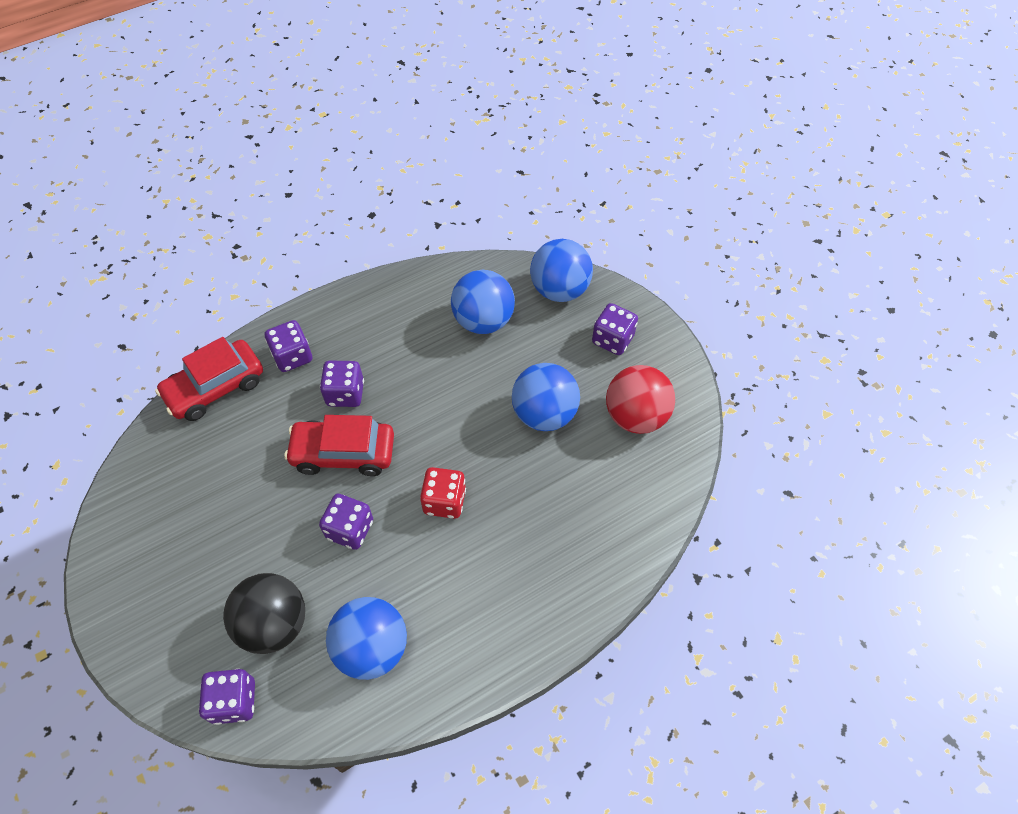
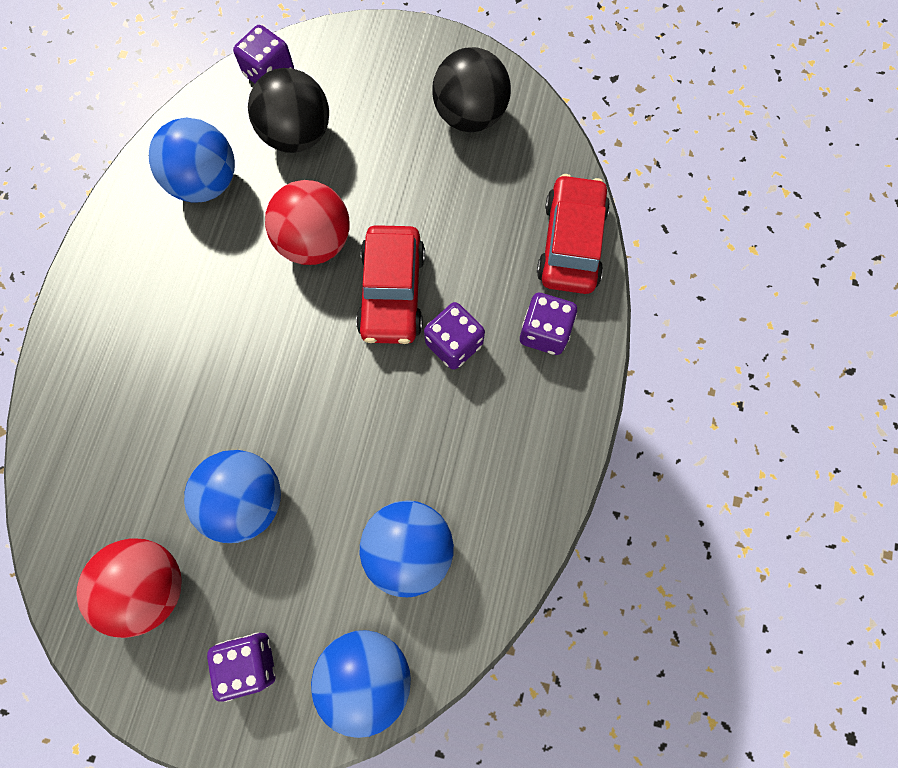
camera: 135 degrees right, 15 degrees up
red car [284,415,394,476] -> red car turned 135 degrees clockwise [356,225,425,344]
purple dice [319,494,373,550] -> red ball [265,180,350,265]
red dice [420,467,466,519] -> none
none -> black ball [432,47,511,132]

